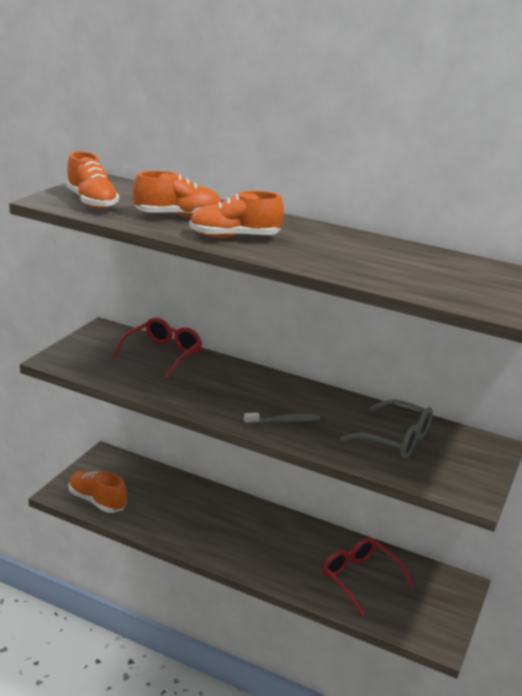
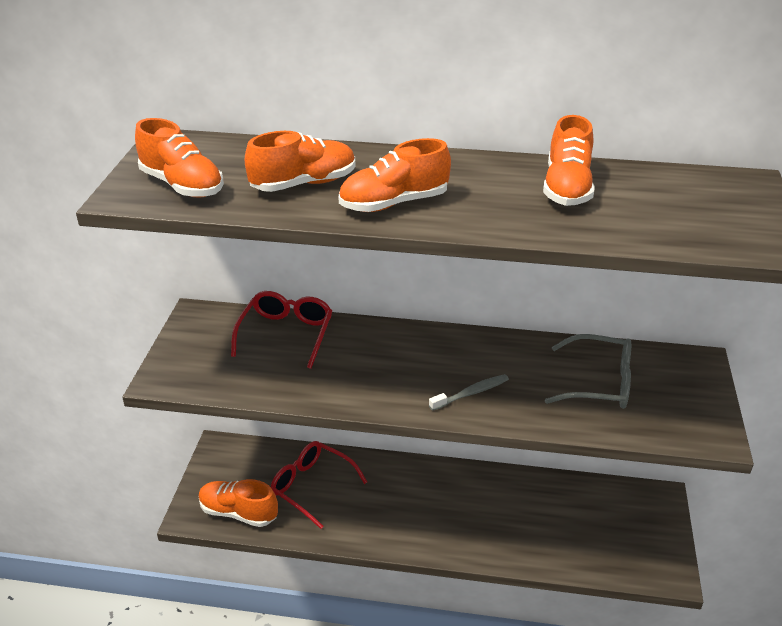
camera: 15 degrees left, 10 degrees up
red glasses [323,537,413,616] -> red glasses moved to [271,441,367,529]
none -> orange shoe [543,115,595,206]

